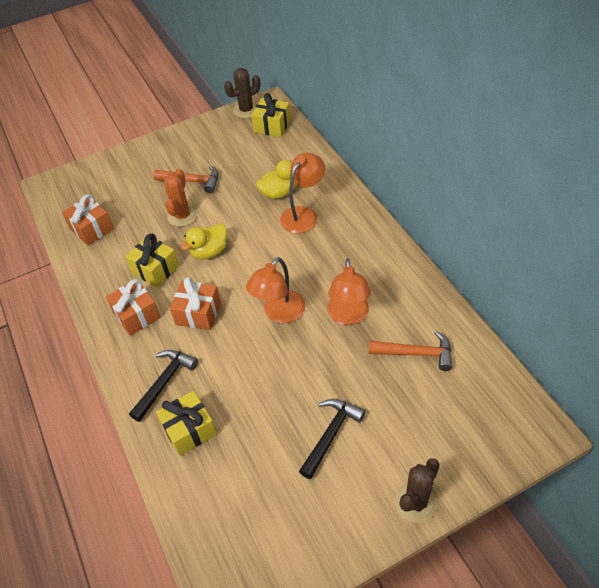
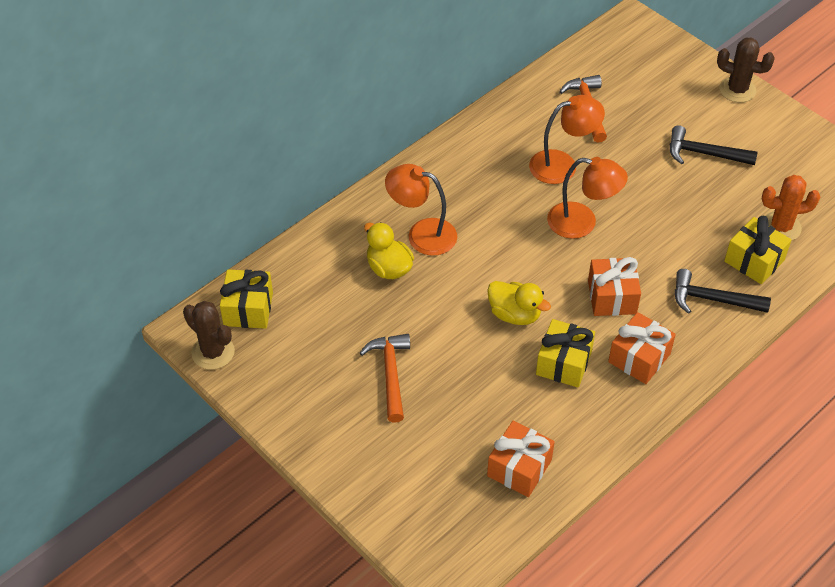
camera: 110 degrees left, 0 degrees up
orange cactus [164,169,197,227] -> orange cactus moved to [762,175,820,241]

